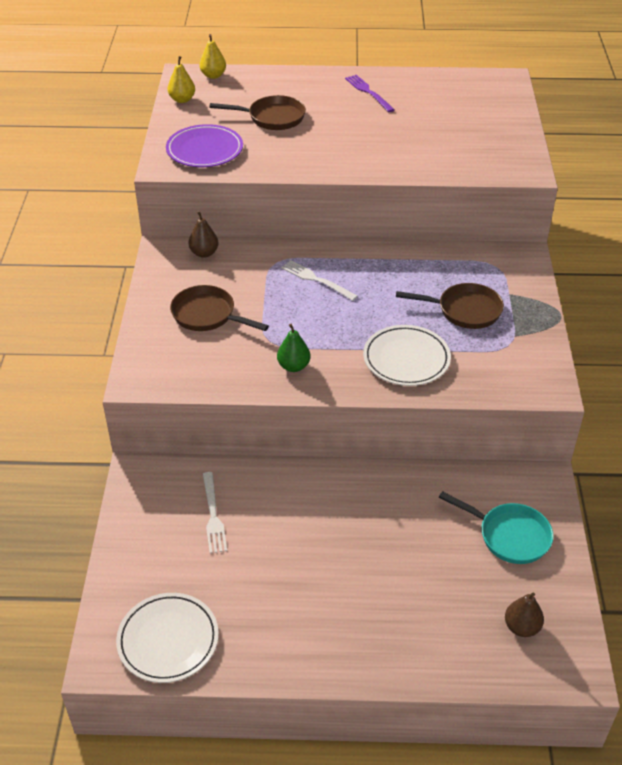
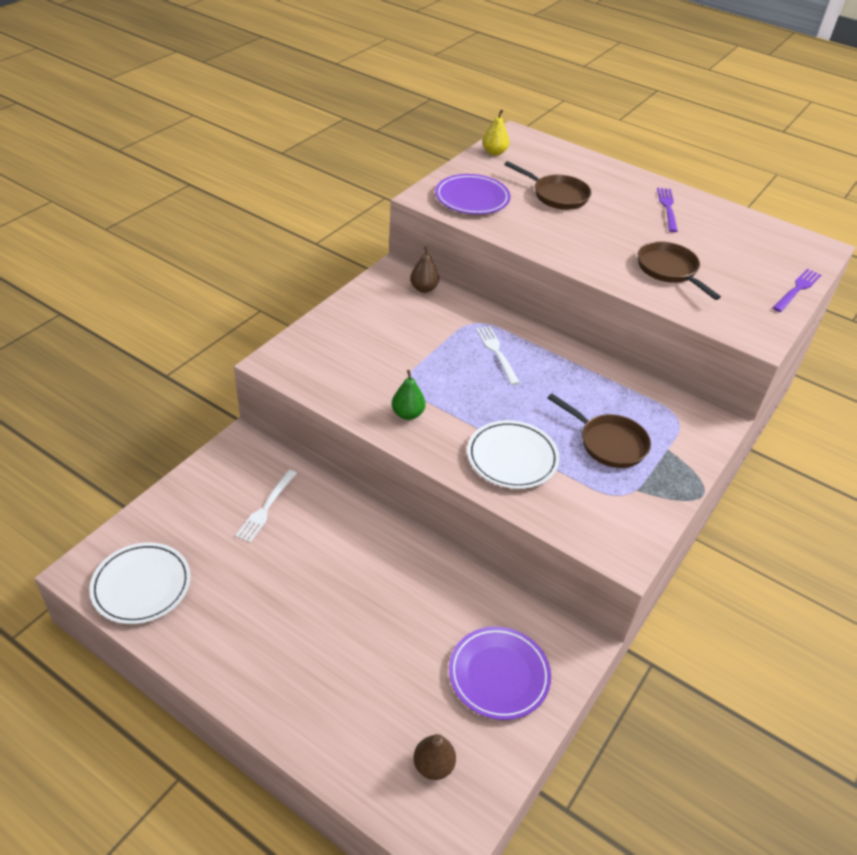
camera: 30 degrees right, 0 degrees up
brown pan [170,285,269,331] -> brown pan moved to [638,241,721,300]
yellow pear [199,34,226,79] -> none
turquoise pan [439,491,553,564] -> purple plate [449,626,551,720]
none -> purple fork [772,269,821,312]

